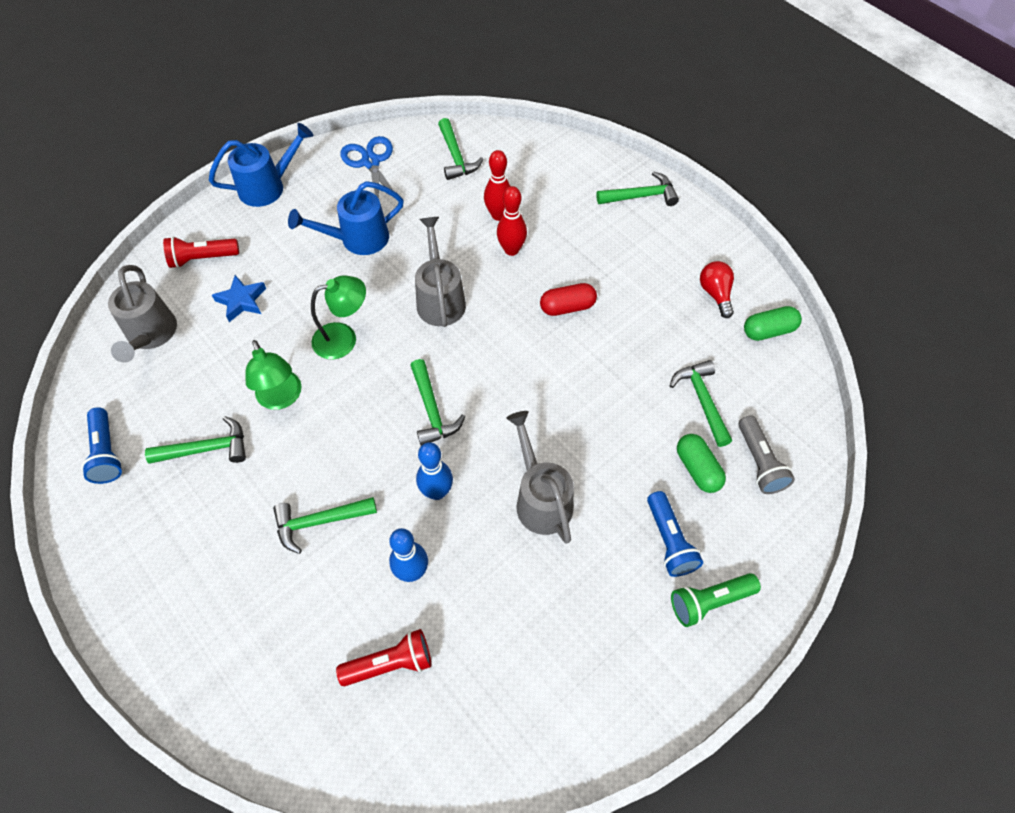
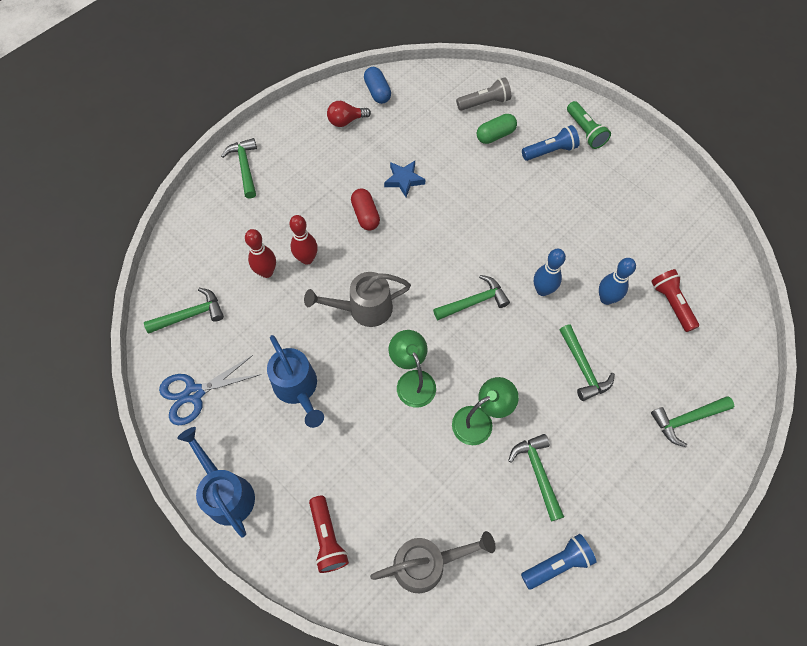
camera: 95 degrees left, 5 degrees up
blue star [212,275,266,322] -> blue star moved to [384,161,425,197]
grey watering can [506,411,574,544] -> none
green hammer [670,360,732,447] -> green hammer moved to [651,396,734,447]
green capsule [744,306,802,341] -> blue capsule [364,67,391,104]

